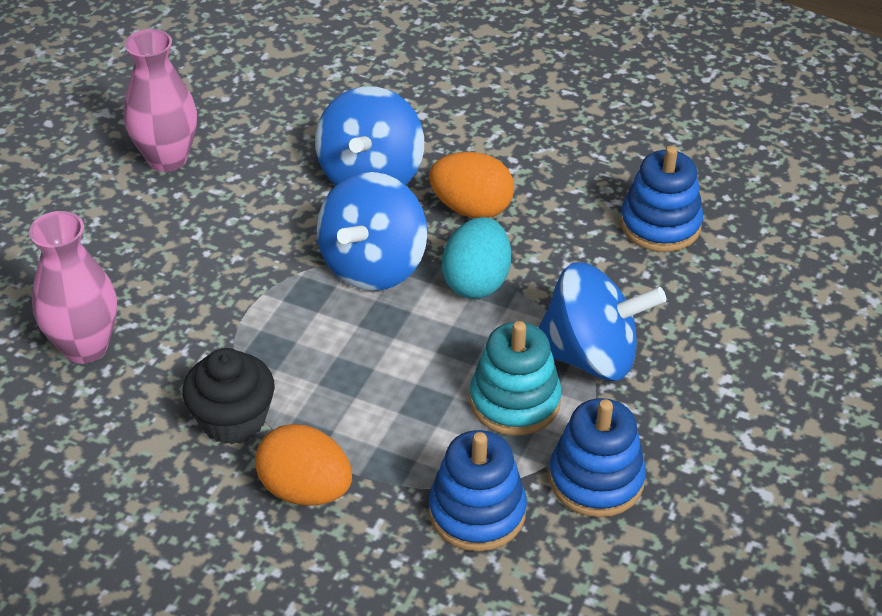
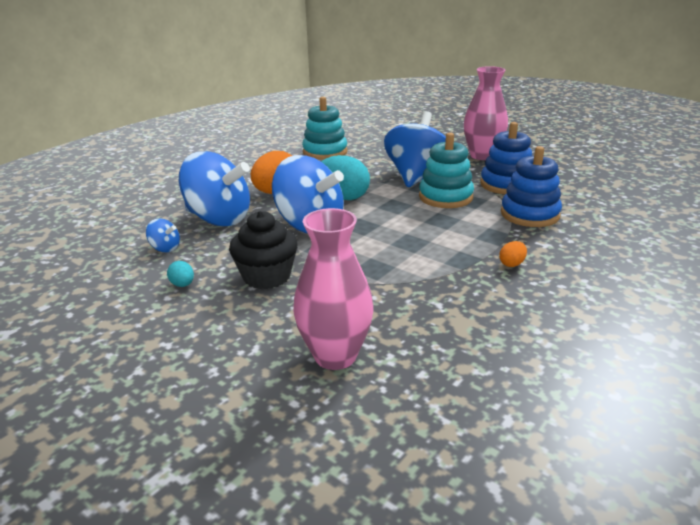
camera: 75 degrees left, 15 degrees down
pink vase [124,29,197,172] -> pink vase moved to [464,66,508,160]
black cupcake [183,348,275,445] -> black cupcake moved to [229,211,298,289]
orange egg [255,424,352,506] -> orange egg [499,241,527,267], size x0.45
blue stacking toy [620,145,703,252] -> turquoise stacking toy [302,97,348,160]
none -> blue spinning top [146,218,180,252]
none -> turquoise egg [167,261,194,287]

